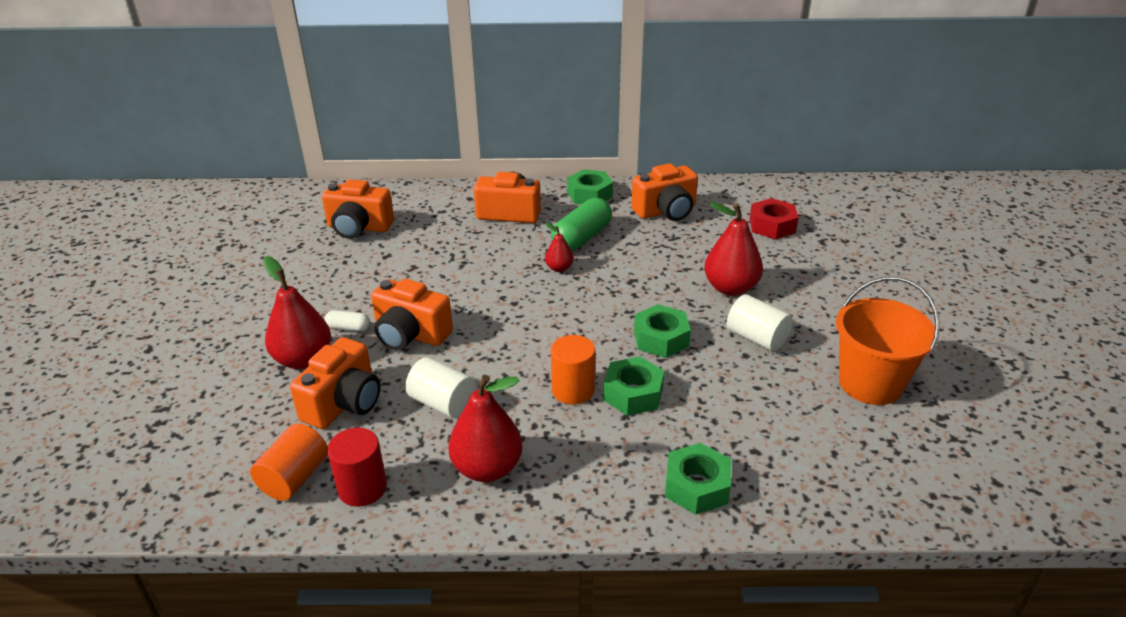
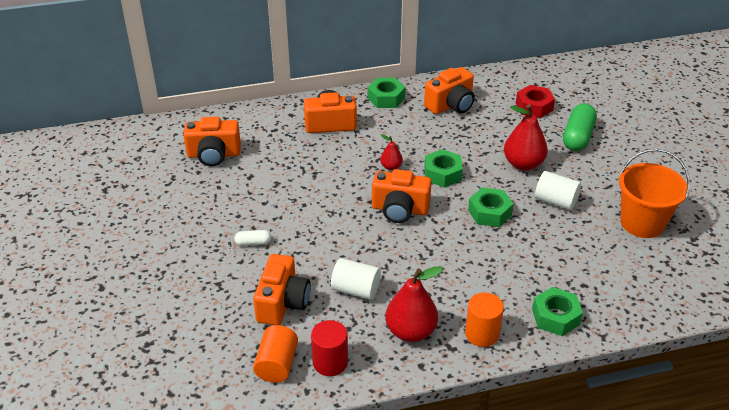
camera: 15 degrees left, 5 degrees up
red pear [263,256,331,369] -> none
orange camera [371,279,453,350] -> orange camera moved to [372,169,432,223]
green capsule [551,198,612,251] -> green capsule moved to [563,103,597,151]
orange cylinder [551,335,595,405] -> orange cylinder moved to [465,292,504,347]
green nut [603,356,664,416] -> green nut moved to [424,149,463,188]

